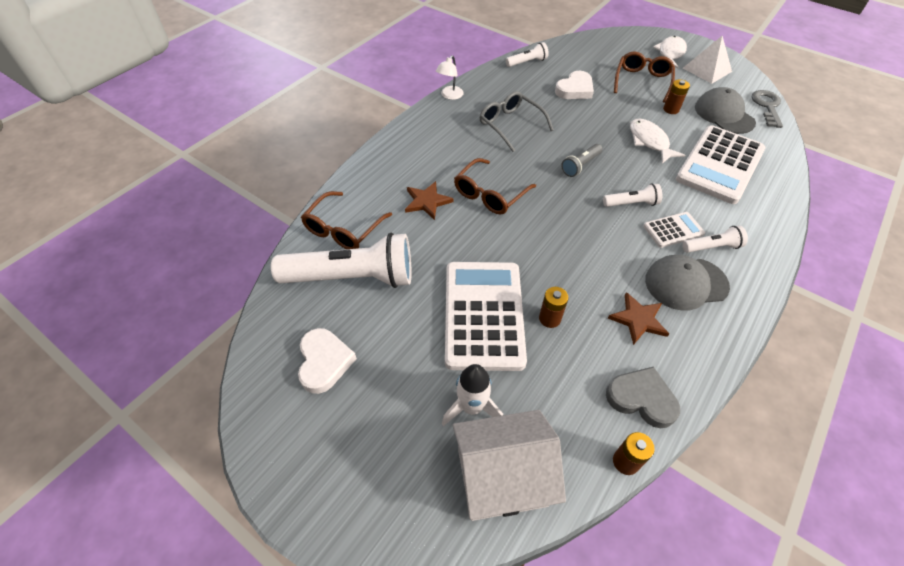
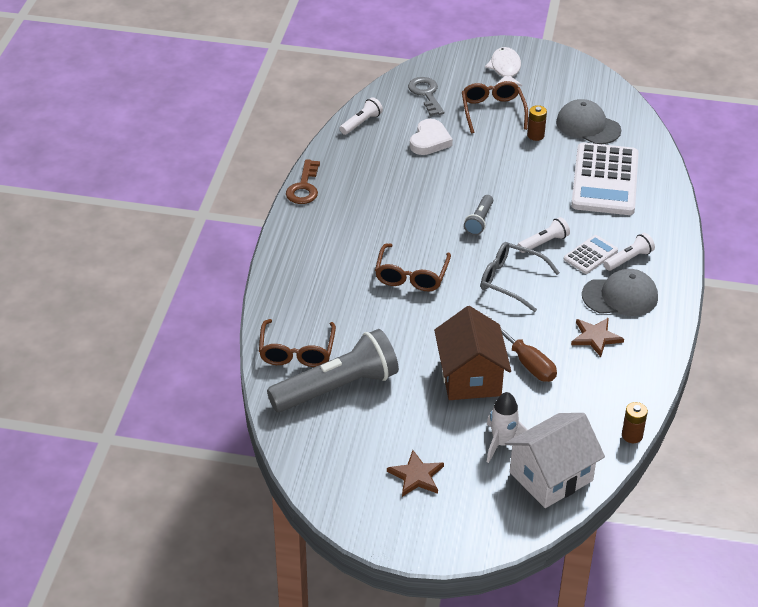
camera: 25 degrees left, 10 degrees down
white flashlight [271,233,411,288] -> grey flashlight [267,329,399,412]
white heart [298,328,357,394] -> none
brown star [405,181,453,220] -> brown star moved to [387,450,444,497]
white lamp [436,55,464,100] -> brown key [286,159,320,204]
white calculator [445,262,527,371] -> brown house [434,306,511,400]
grey glasses [480,91,554,152] -> grey glasses moved to [481,242,560,312]
brown battery [539,287,568,328] -> brown screwdriver [484,314,557,382]
grey heart [606,367,680,428] -> none
white fish [630,119,685,164] -> none
grey cap [645,255,730,310] -> grey cap turned 150 degrees counterclockwise [582,269,658,316]
white pyramid [683,36,732,84] -> none
grey key [752,90,783,128] -> grey key moved to [408,77,444,116]

